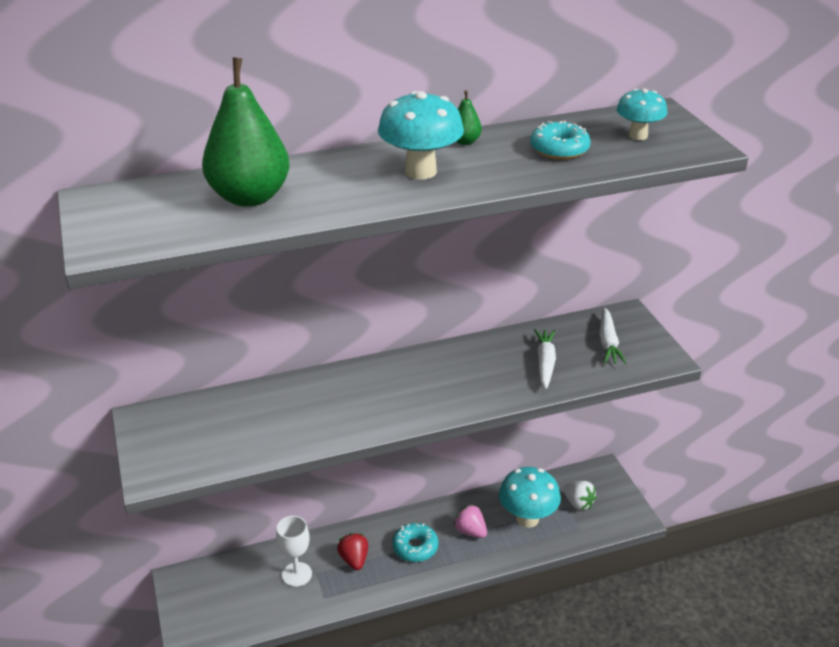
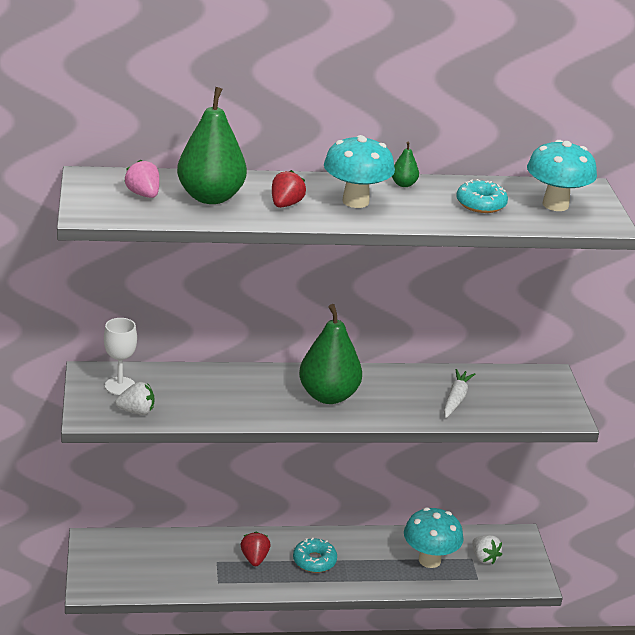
camera: 10 degrees right, 5 degrees down
white goblet [276,516,312,587] -> white goblet moved to [104,318,137,395]
pink strawberry [453,504,487,538] -> pink strawberry moved to [124,160,159,198]
white carrot [599,307,626,364] -> none
turquoise mushroom [616,88,667,140] -> turquoise mushroom [527,140,597,211], size x1.59
none -> white strawberry [115,382,154,415]
none -> red strawberry [272,170,306,208]
none -> green pear [299,304,362,404]

